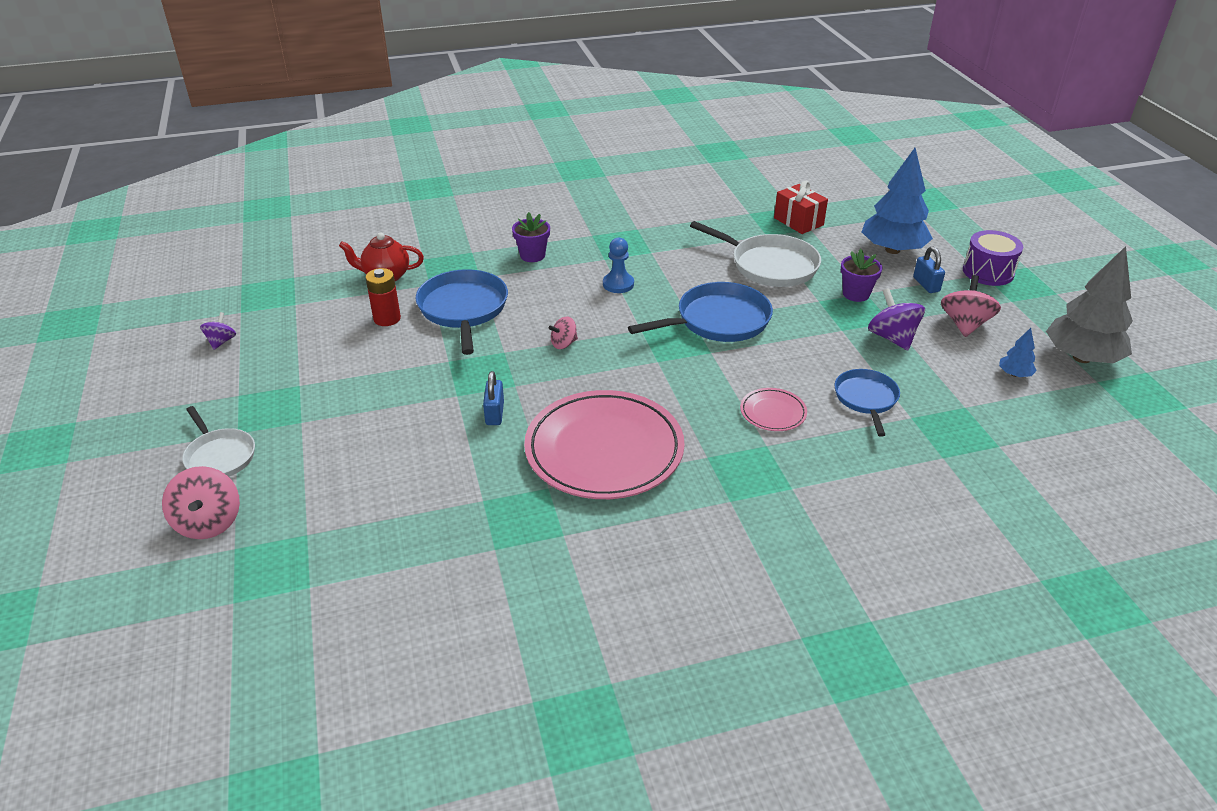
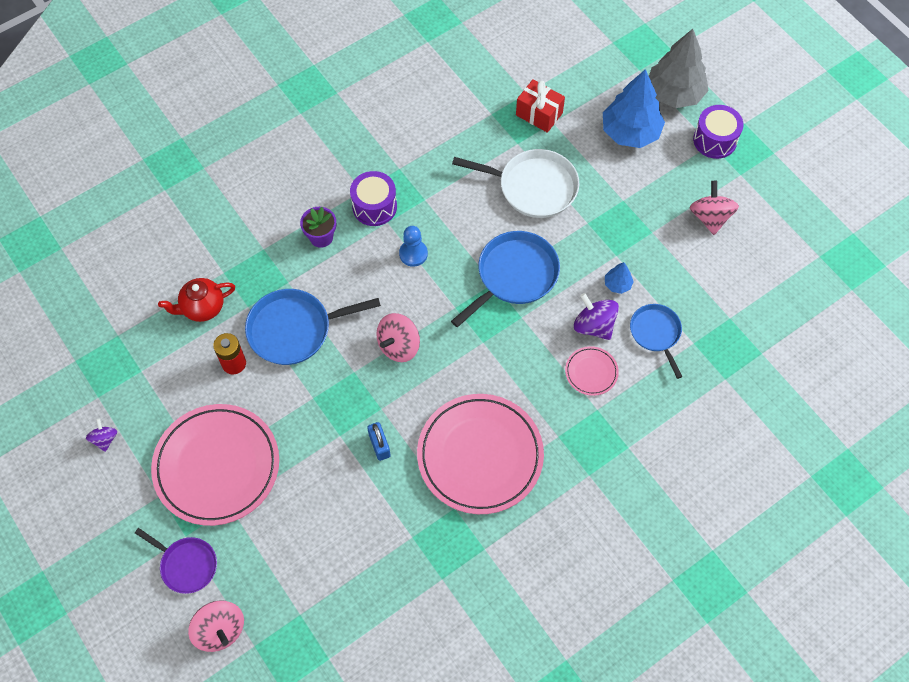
camera: 20 degrees left, 25 degrees up
white pan [182,406,255,477] -> purple pan [135,528,217,594]
blue pan [415,269,508,355] -> blue pan turned 75 degrees counterclockwise [245,289,381,365]
pink spinning top [548,317,578,349] -> pink spinning top [376,313,420,362], size x1.70
purple flower pot [841,249,883,302] -> none
purple spinning top [868,288,925,350] -> purple spinning top moved to [574,293,619,340]
blue padlock [913,246,945,293] -> none
blue tree [999,328,1037,377] -> blue tree moved to [605,262,634,294]
grey tree [1046,246,1133,363] -> grey tree moved to [649,29,708,108]
none -> pink plate [151,404,279,526]
none -> purple drum [350,171,397,226]

